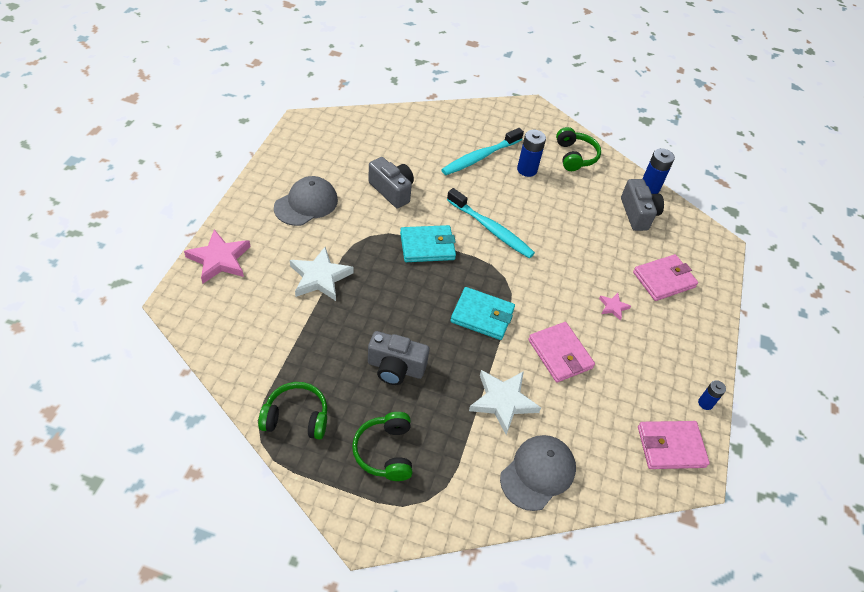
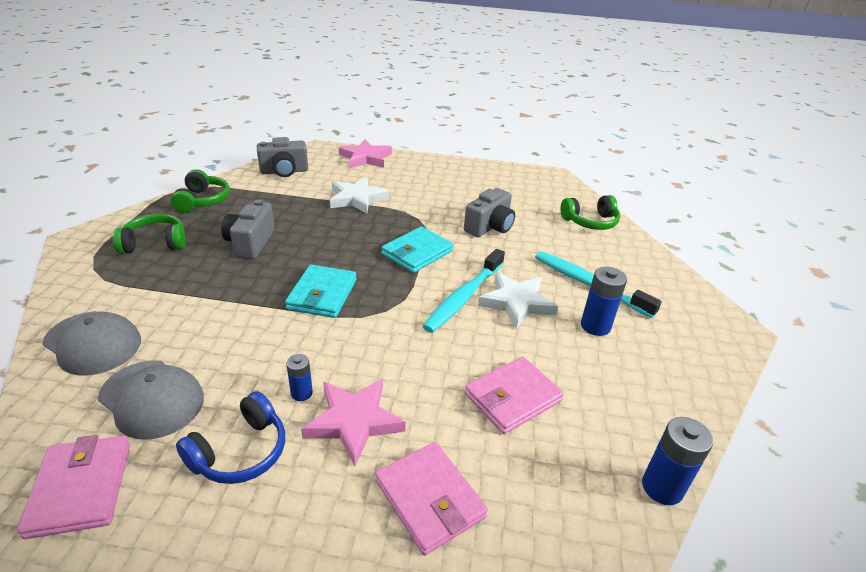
camera: 85 degrees right, 15 degrees down
grey cap [274,176,338,226] -> grey cap moved to [98,360,204,440]
turquoise wallet [400,225,456,262] -> turquoise wallet turned 60 degrees clockwise [382,226,453,273]
white star [469,370,541,435] -> white star moved to [478,272,558,329]
pink wallet [528,322,595,383] -> pink wallet moved to [465,356,564,434]
green headphones [556,127,601,171] -> green headphones moved to [560,195,620,230]
pink star [599,293,631,321] -> pink star [301,379,406,466], size x1.99
grey camera [621,179,664,231] -> grey camera moved to [257,137,308,177]
blue battery [698,380,726,410] -> blue battery moved to [286,354,313,401]
none -> blue headphones [176,391,285,484]

